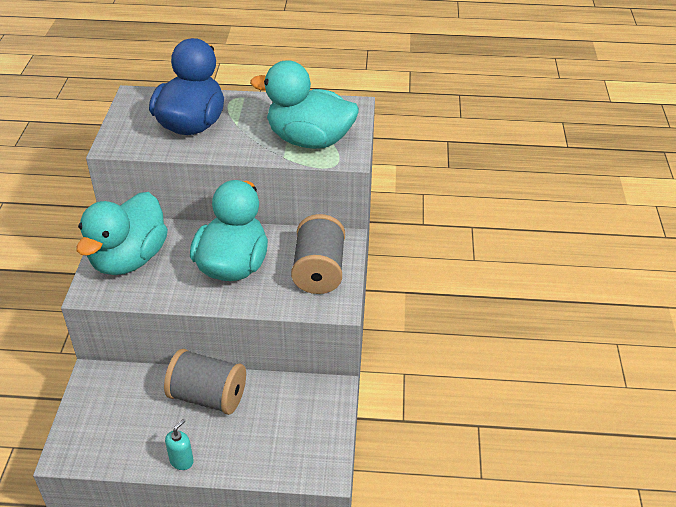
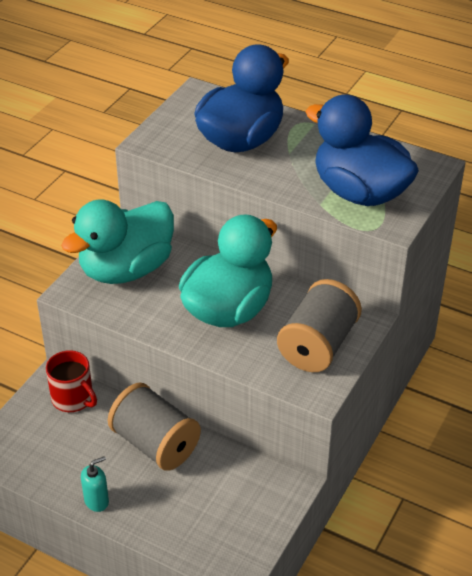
camera: 25 degrees right, 0 degrees up
turquoise duck [250,60,359,149] -> blue duck [305,94,419,206]
none -> red mug [46,350,97,412]

